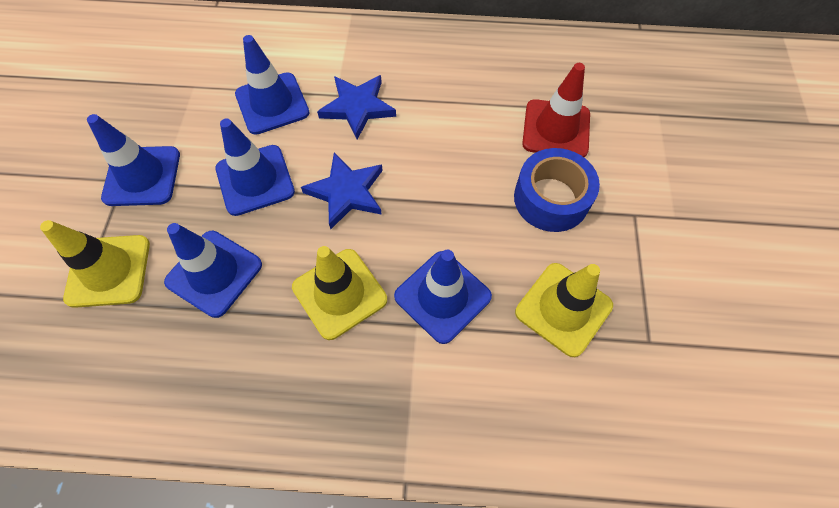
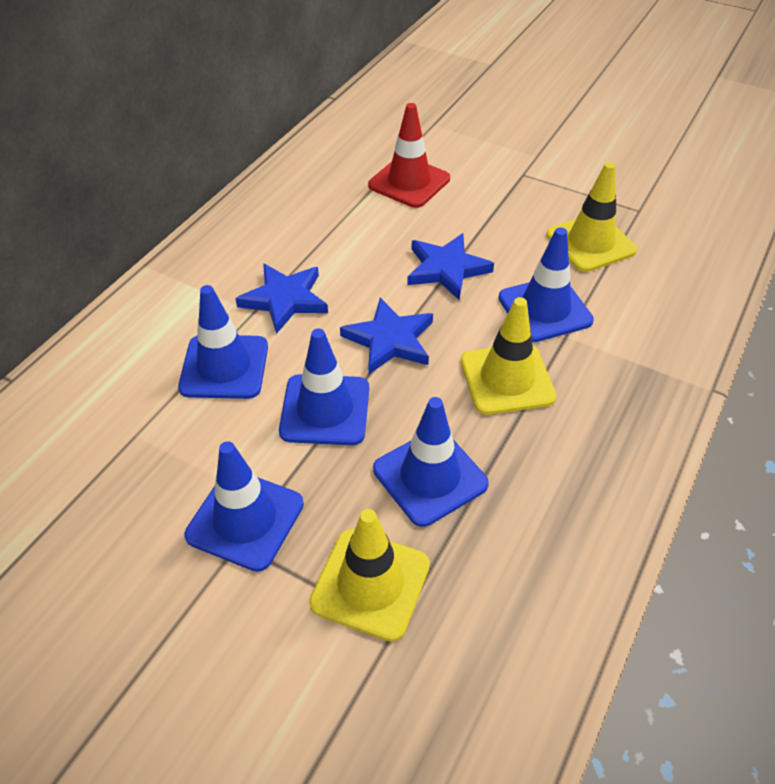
camera: 65 degrees left, 15 degrees down
blue tape [514,148,600,232] -> none
none -> blue star [407,233,494,300]

